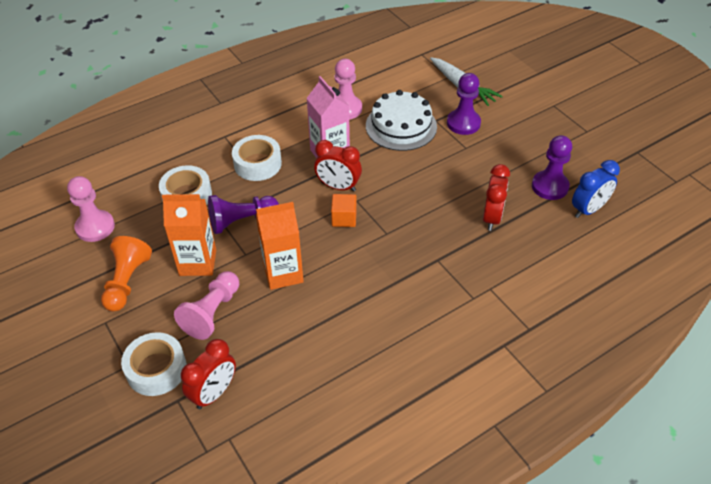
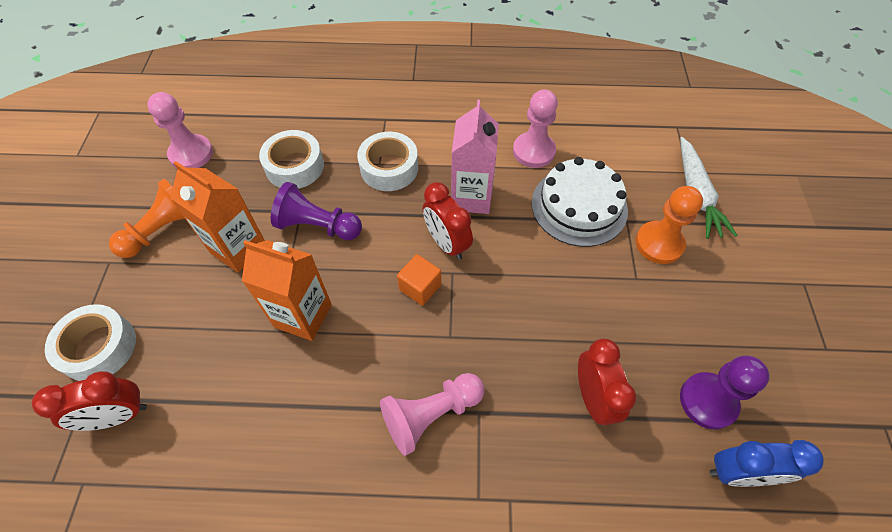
camera: 35 degrees right, 10 degrees up
pink pawn [174,271,239,340] -> pink pawn moved to [380,373,484,456]
purple pawn [447,73,481,135] -> orange pawn [635,186,703,264]
red clock [483,164,510,231] -> red clock turned 60 degrees counterclockwise [578,339,636,426]

